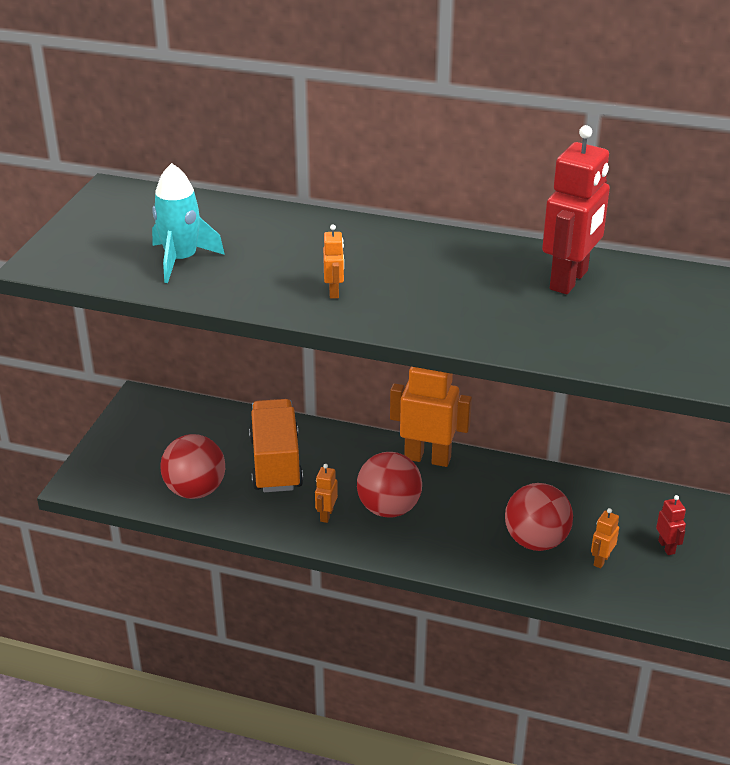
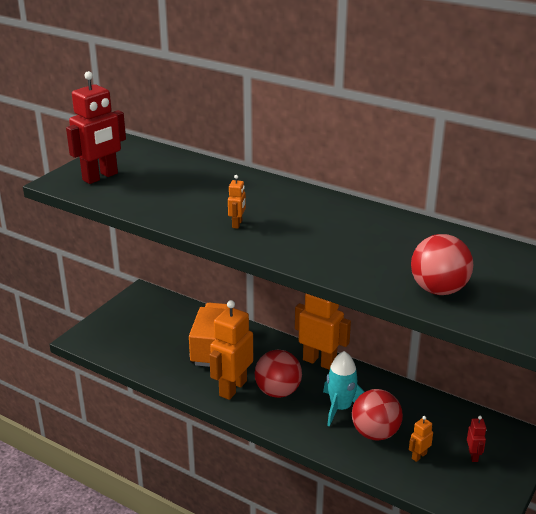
camera: 15 degrees right, 5 degrees down
turquoise rocket [152,163,225,283] -> turquoise rocket moved to [323,351,365,427]
red ball [160,434,225,499] -> red ball moved to [411,234,473,295]
orange robot [315,464,338,523] -> orange robot [209,300,253,400], size x2.21
red robot [542,125,610,294] -> red robot moved to [66,71,126,184]

